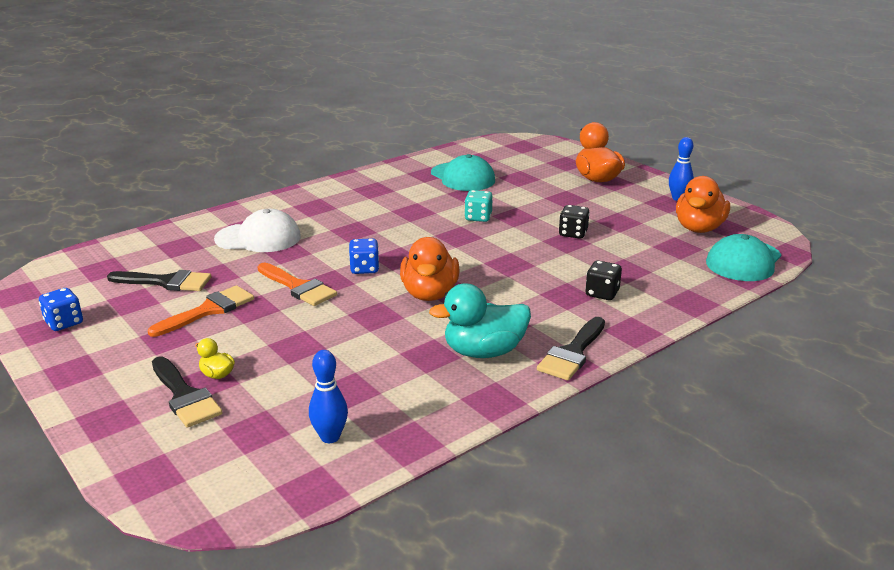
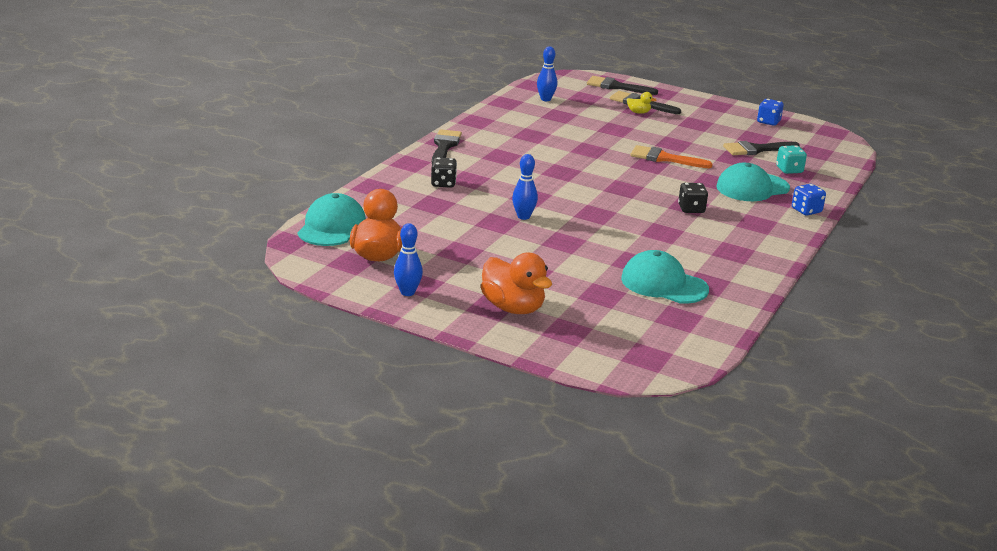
camera: 155 degrees right, 0 degrees up
orange brush [148,285,254,337] -> none
white cap [214,209,301,252] -> turquoise cap [716,163,790,201]
blue dice [349,238,379,274] -> blue dice moved to [792,184,826,216]
orange duck [400,237,460,301] -> none
turquoise duck [429,283,531,358] -> none
turquoise dice [464,190,493,222] -> turquoise dice moved to [776,145,807,174]
black dice [559,205,590,239] -> black dice moved to [678,183,708,213]
none -> blue bowling pin [512,154,538,220]
none -> black brush [587,76,658,95]

